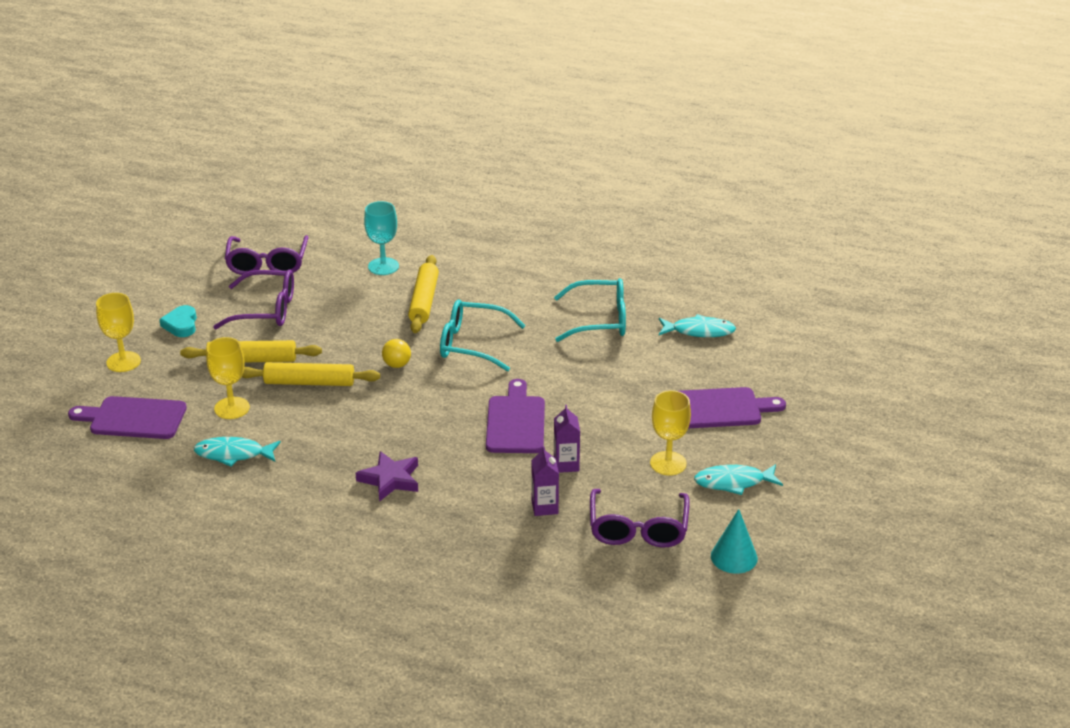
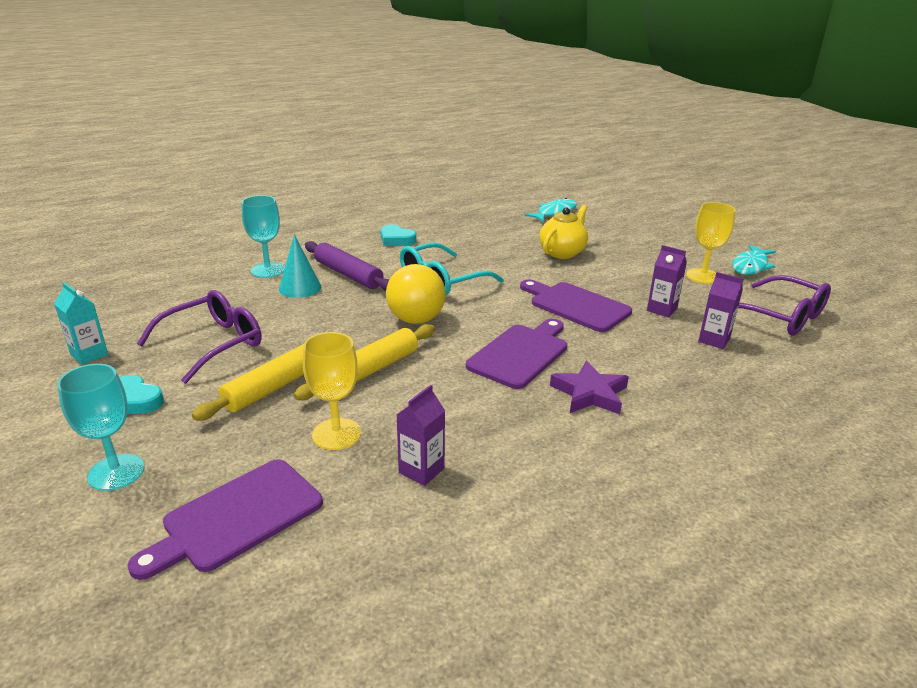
camera: 50 degrees left, 5 degrees down
yellow goblet [96,293,141,372] -> turquoise goblet [57,364,145,491]
turquoise fish [194,437,281,467] -> purple carton [397,385,445,486]
purple glasses [225,235,309,275] -> none
yellow ball [382,339,411,368] -> yellow ball [386,264,446,324], size x1.81
yellow rolling pin [408,255,439,333] -> purple rolling pin [305,241,389,291]
turquoise glasses [554,278,626,342] -> none
purple cutting board [679,387,786,428] -> purple cutting board moved to [466,319,567,389]
turquoise cone [711,509,758,574] -> turquoise cone moved to [279,234,322,298]
none -> turquoise carton [54,282,108,365]
none -> turquoise heart [380,224,416,246]
none -> yellow teapot [539,205,588,259]

